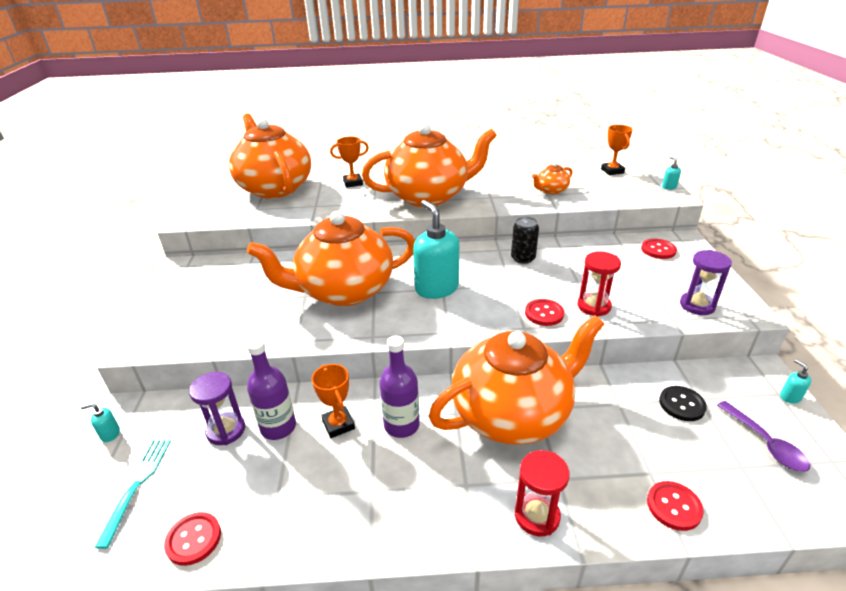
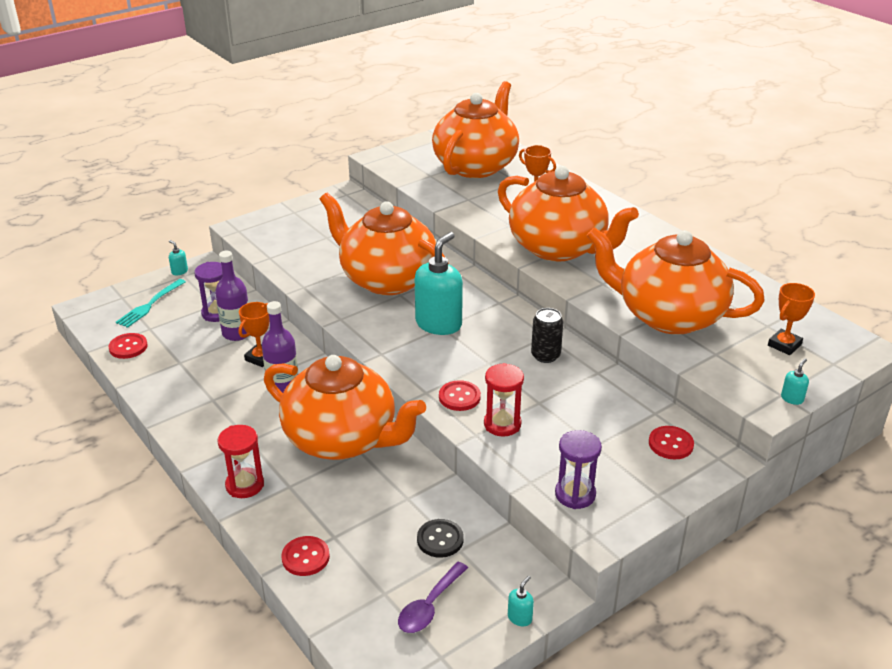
camera: 55 degrees right, 0 degrees up
turquoise fork [95,440,171,549] -> turquoise fork turned 150 degrees clockwise [116,279,186,328]
orange teapot [532,162,573,194] -> orange teapot [586,227,765,335], size x2.49

